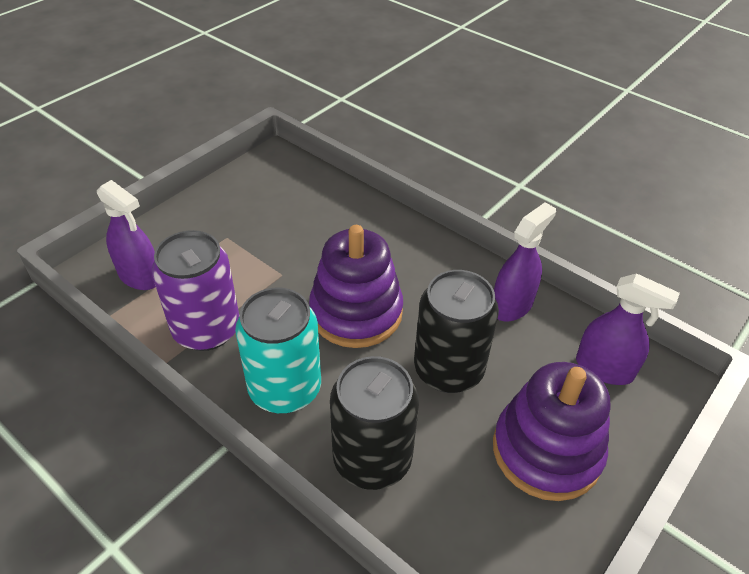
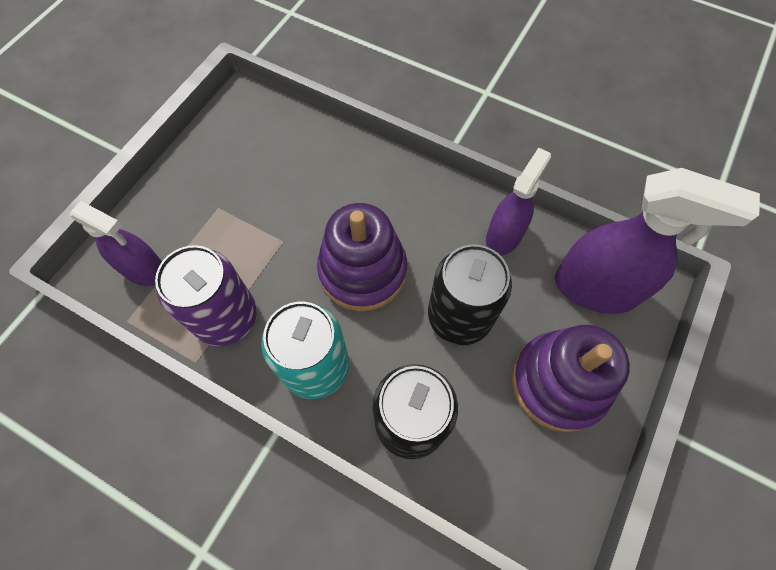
camera: 10 degrees left, 20 degrees up
purple spray bottle [576,273,680,385] -> purple spray bottle [555,168,760,314], size x1.59

